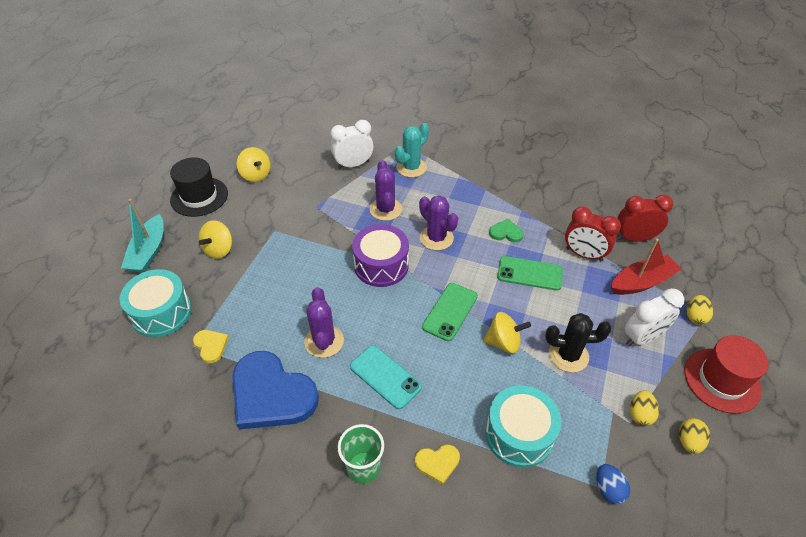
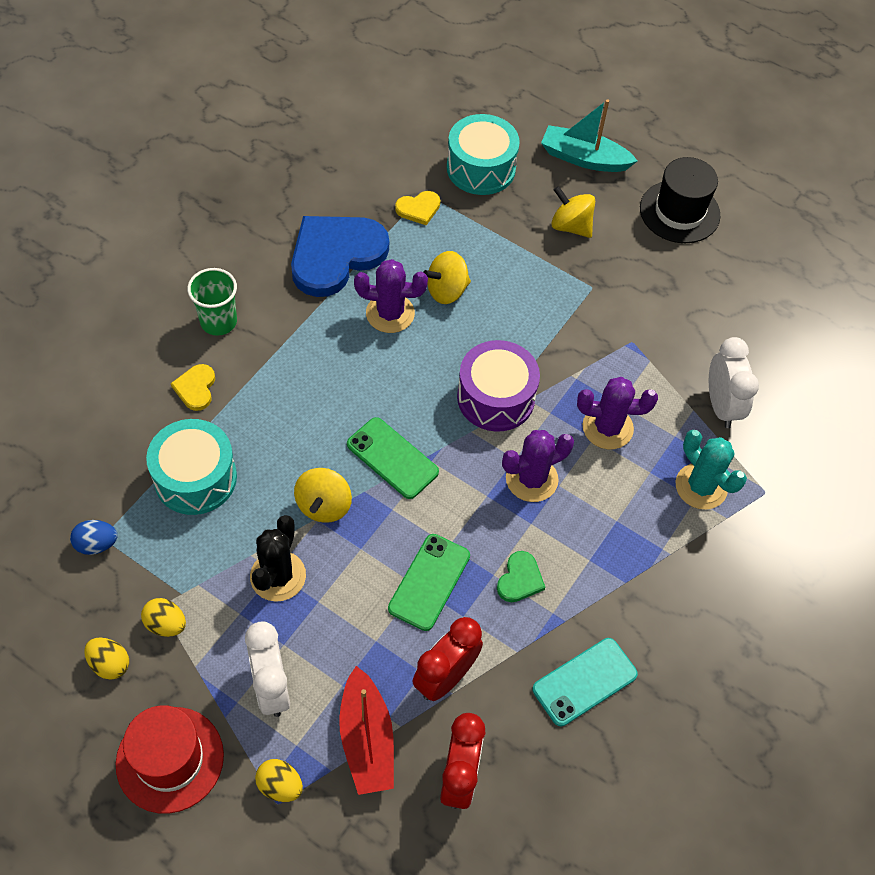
camera: 100 degrees right, 10 degrees up
yellow spinning top [237,147,271,182] -> yellow spinning top moved to [423,251,471,304]
turquoise phone [350,345,422,409] -> turquoise phone moved to [532,638,638,726]

